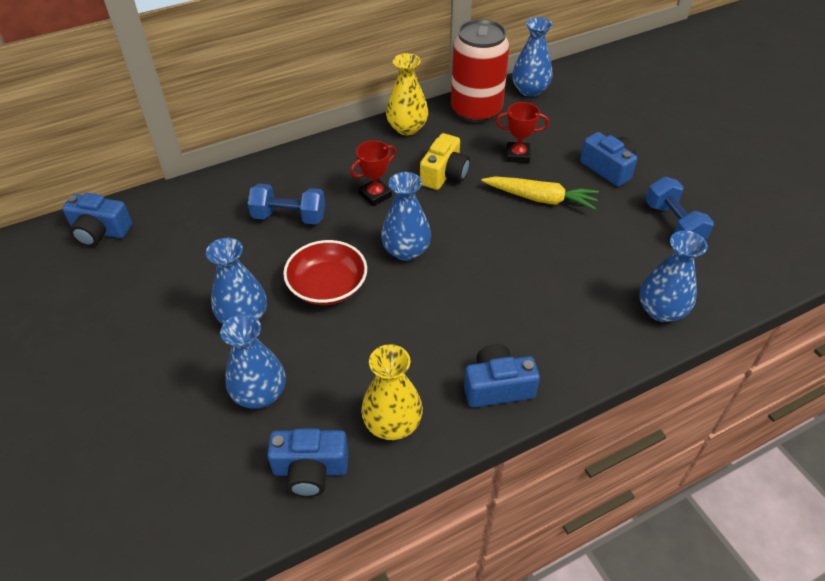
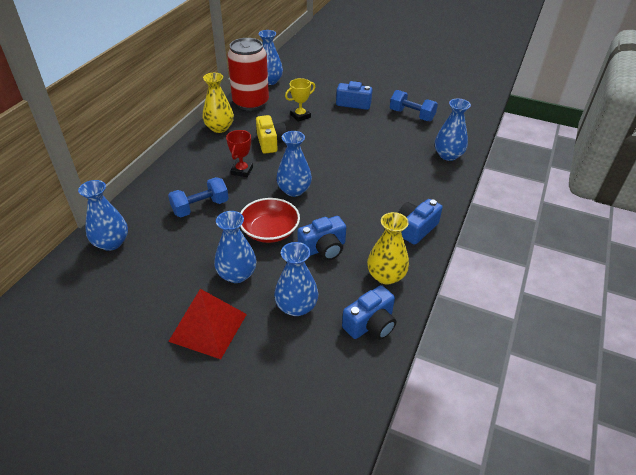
camera: 40 degrees left, 5 degrees down
blue camera [62,193,132,247] -> blue camera moved to [298,216,346,260]
yellow carrot [481,176,599,210] -> none
red trophy [496,102,549,163] -> yellow trophy [285,78,315,122]
none -> blue vase [78,180,128,251]
none -> red pyramid [168,289,247,359]

